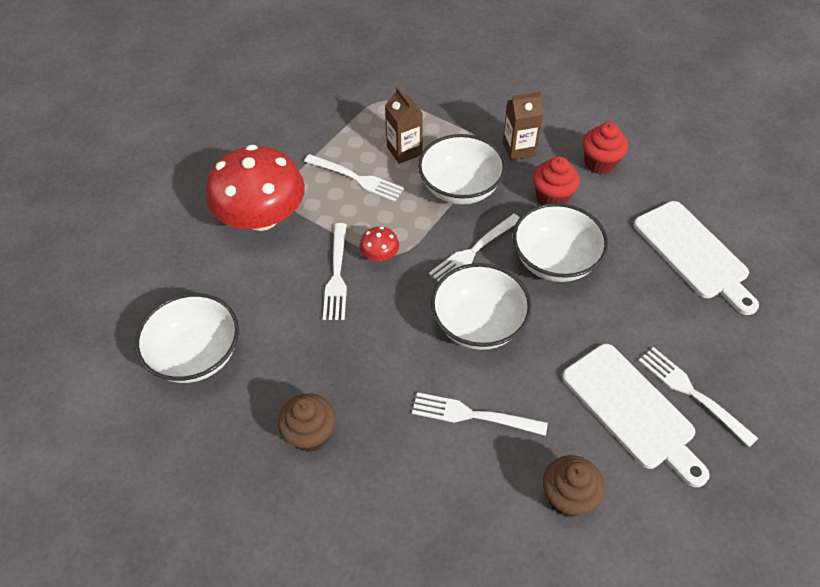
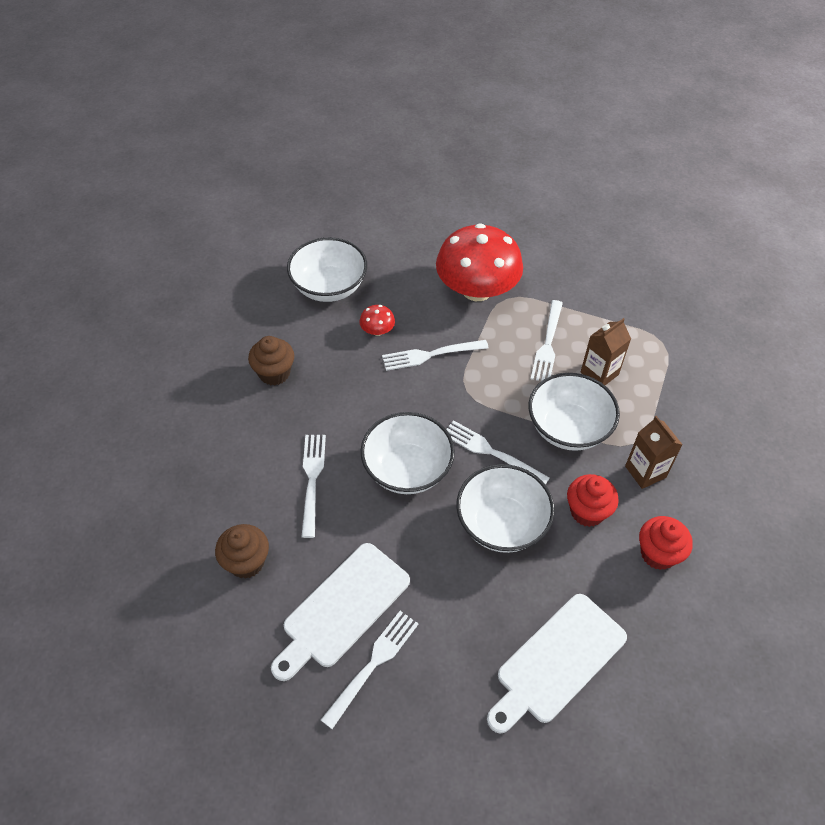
camera: 75 degrees right, 0 degrees up
red mushroom [360,227,399,261] -> red mushroom moved to [360,305,395,336]

